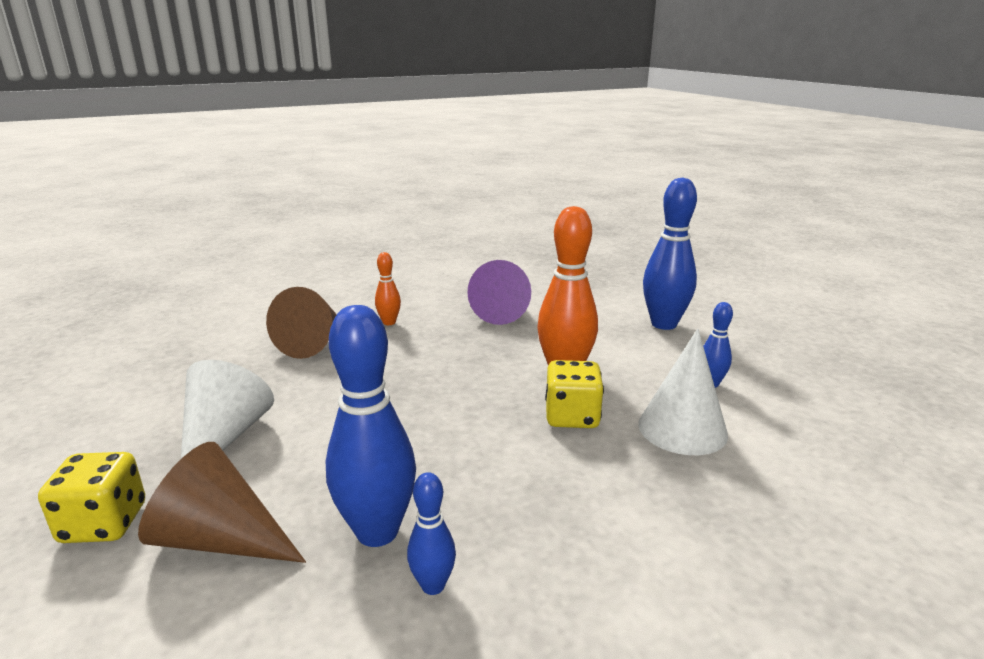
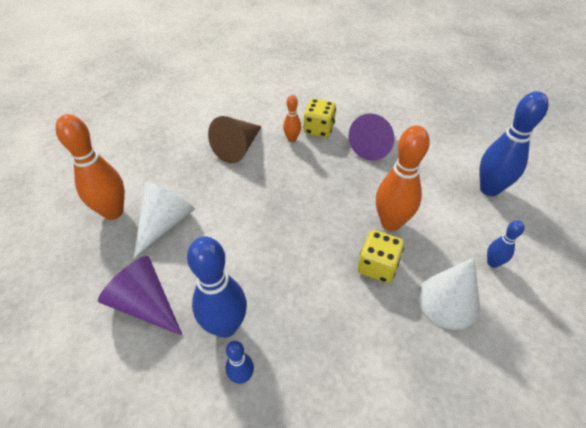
camera: 20 degrees right, 25 degrees up
yellow dice [38,452,145,543] -> yellow dice moved to [303,99,336,138]
brown cone [138,442,306,563] -> purple cone [98,256,183,336]
none -> orange bowling pin [56,114,125,220]

